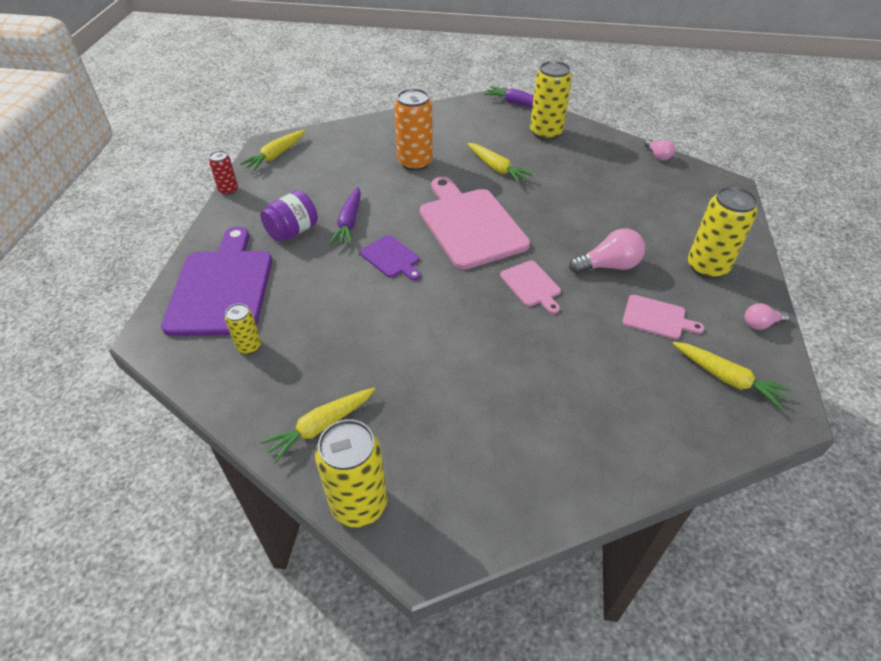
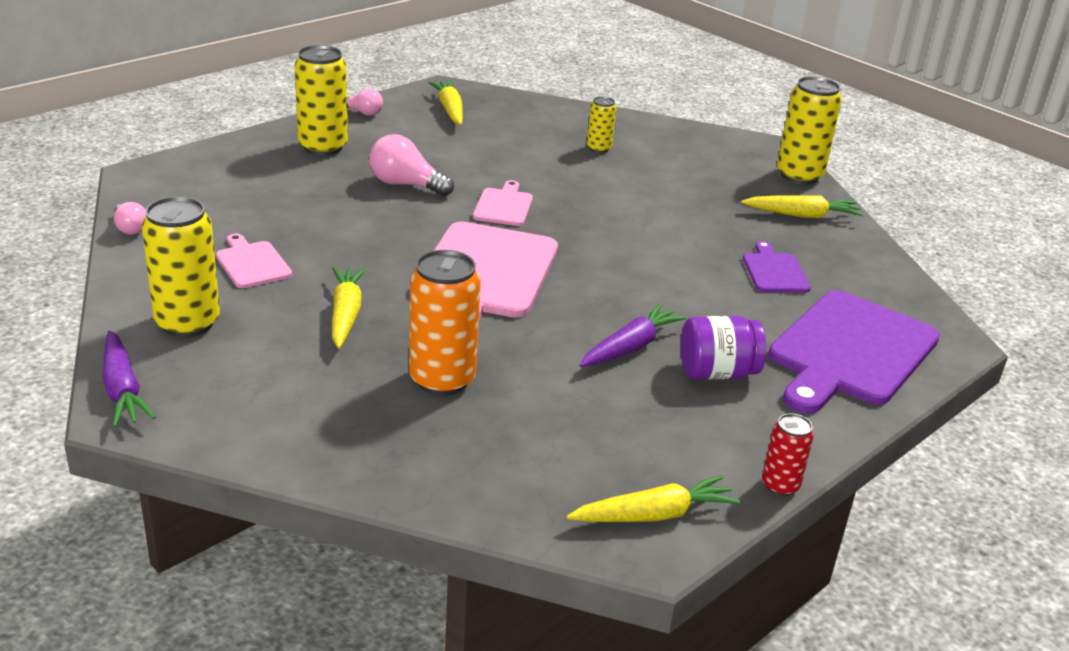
camera: 145 degrees left, 15 degrees down
yellow can [225,303,261,354] -> yellow can moved to [587,96,616,153]
purple cutting board [360,235,421,280] -> purple cutting board moved to [743,241,811,293]
pink cutting board [622,295,705,339] -> pink cutting board moved to [216,234,292,288]
pink light bulb [644,139,675,160] -> pink light bulb turned 135 degrees clockwise [114,202,146,235]

